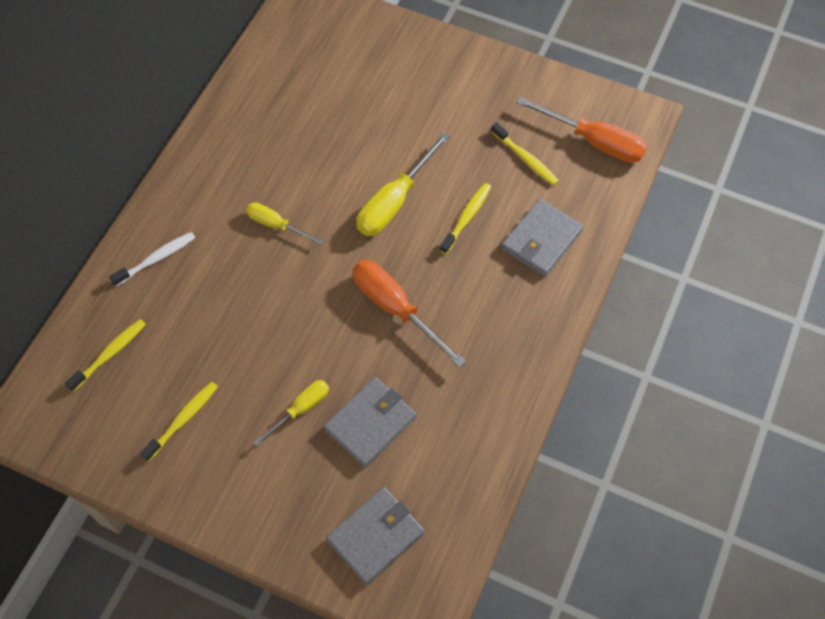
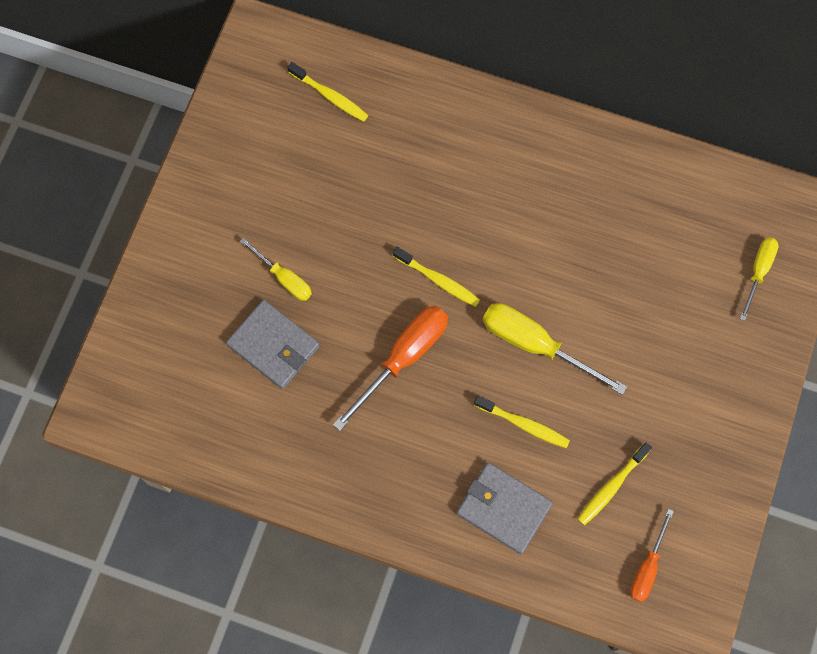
camera: 85 degrees right, 10 degrees up
white toothbrush [109,232,195,287] -> none
yellow toothbrush [140,382,218,461] -> yellow toothbrush moved to [393,247,480,307]
yellow screwdriver [246,202,323,244] -> yellow screwdriver moved to [740,237,779,321]
grey wallet [326,487,424,585] -> none
orange screwdriver [517,96,647,163] -> orange screwdriver [630,509,674,602], size x0.59

